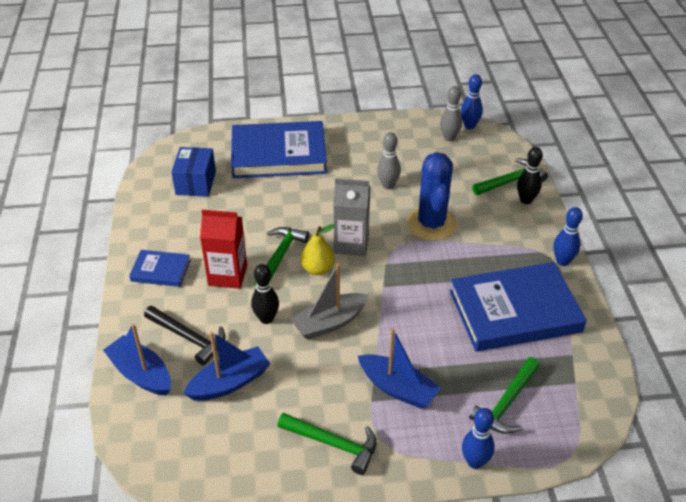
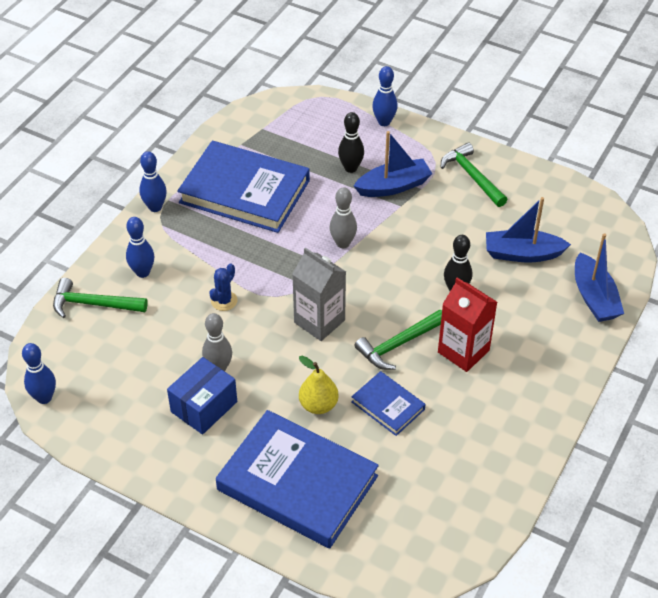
camera: 145 degrees left, 5 degrees up
blue book [129,250,191,287] -> blue book moved to [351,371,425,436]
black hammer [144,306,225,366] -> none
blue box [171,147,216,197] -> blue box moved to [167,357,237,434]
grey boat [290,263,369,340] -> none
yellow pear [301,224,335,275] -> yellow pear moved to [299,356,339,414]
blue boat [358,328,441,409] -> blue boat turned 90 degrees clockwise [354,131,432,197]
blue cactus [407,152,457,241] -> blue cactus [209,264,238,311], size x0.46
grey bowling pin [440,86,462,142] -> grey bowling pin moved to [329,187,357,248]
green hammer [469,357,540,434] -> none
black bowling pin [517,147,543,204] -> black bowling pin moved to [338,112,364,173]
none -> blue bowling pin [126,217,154,278]

